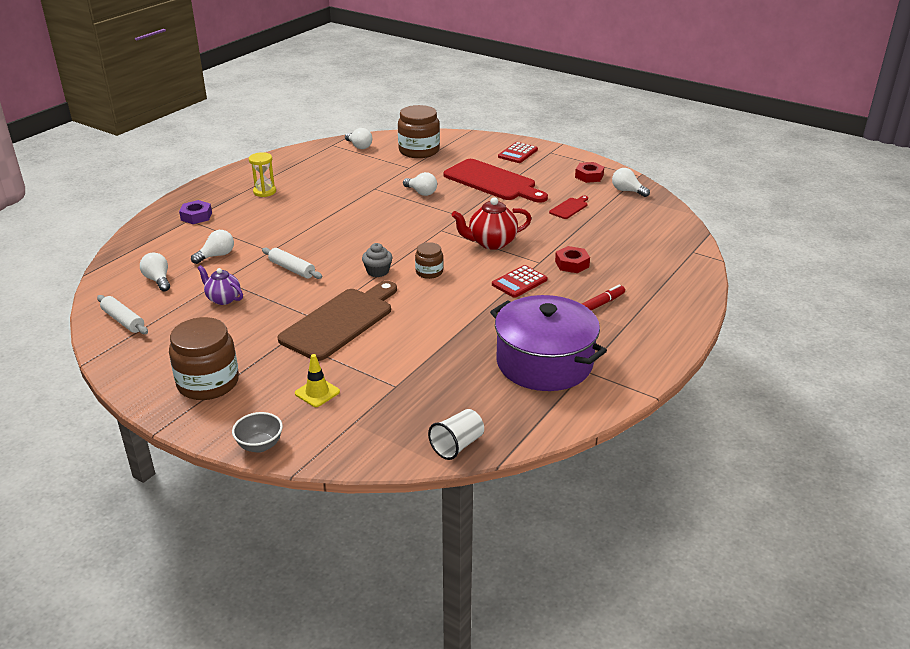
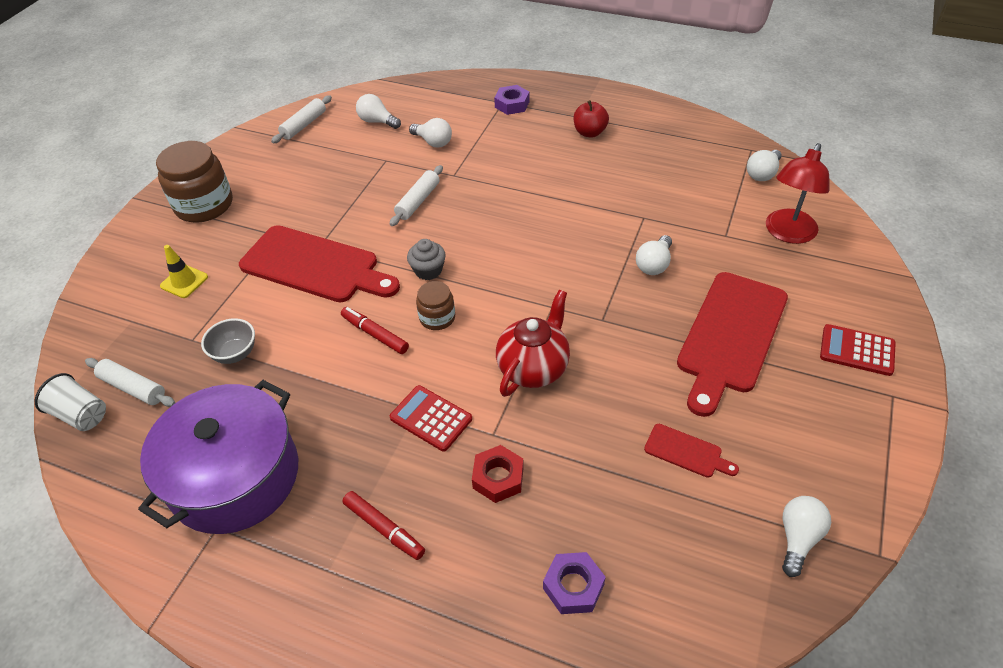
camera: 80 degrees right, 15 degrees up
white light bulb [140,252,170,291] -> white light bulb turned 105 degrees counterclockwise [356,94,401,129]
purple teapot [198,265,243,305] -> none
grey bowl [232,412,283,453] -> grey bowl moved to [201,318,255,364]
yellow hourglass [249,152,276,197] -> red apple [574,100,609,137]
brown cutting board [278,281,397,361] -> red cutting board [239,225,400,302]
brown jar [398,105,440,158] -> red lamp [766,143,829,244]
red teapot [451,197,531,250] -> red teapot turned 60 degrees clockwise [496,290,570,397]
red nut [575,162,604,183] -> none
none -> white rolling pin [85,358,175,407]
none -> red marker [341,307,409,354]
none -> purple nut [543,552,605,614]

